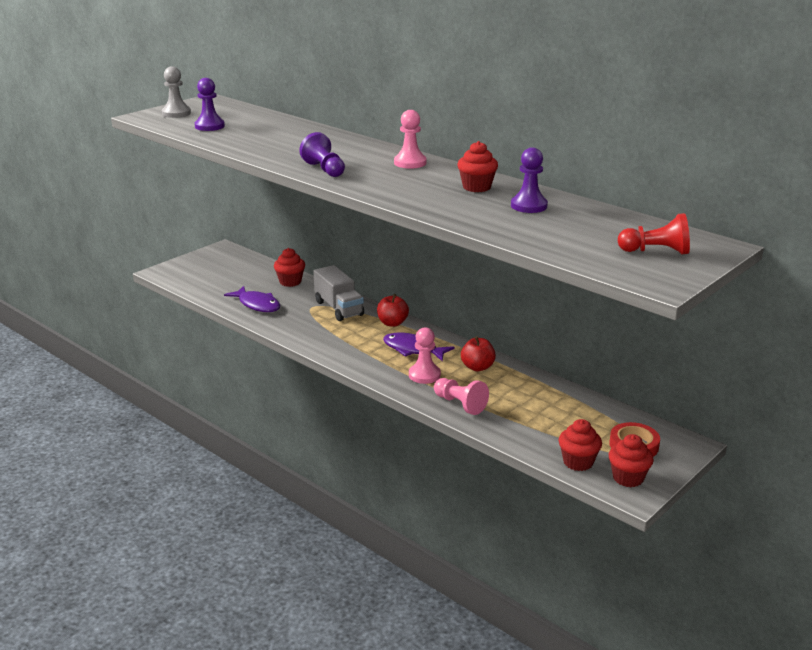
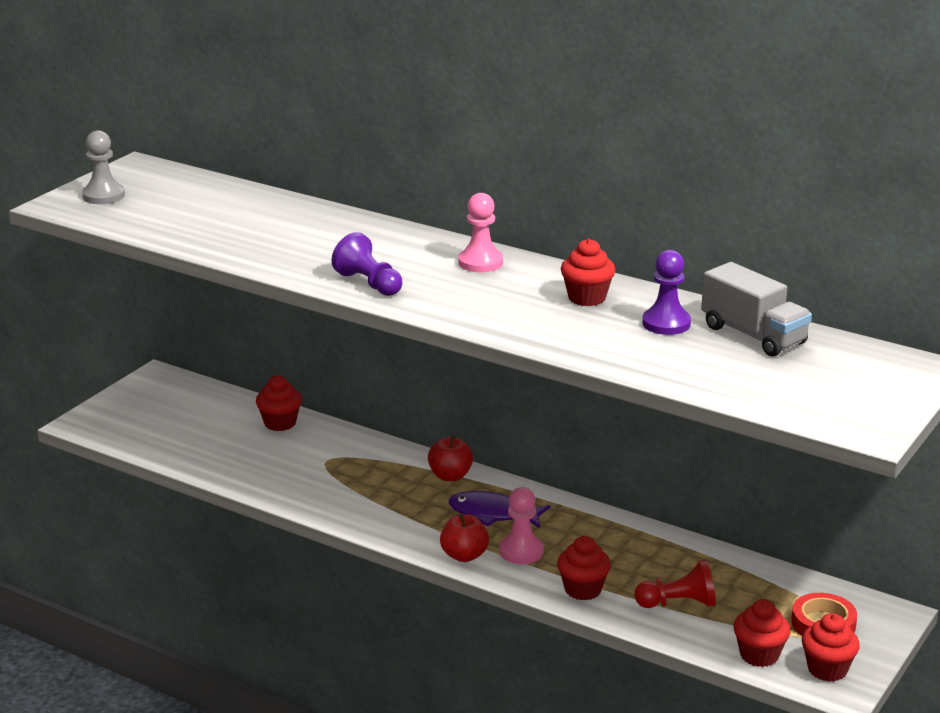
camera: 10 degrees left, 0 degrees up
purple pawn [195,78,225,131] -> none
purple fish [224,286,280,312] -> none
grey truck [313,265,364,321] -> grey truck moved to [701,262,812,357]
pink pawn [434,378,489,415] -> red cupcake [557,536,611,600]
red apple [461,336,496,371] -> red apple moved to [440,514,489,562]
red pawn [618,213,690,254] -> red pawn moved to [634,560,716,608]

